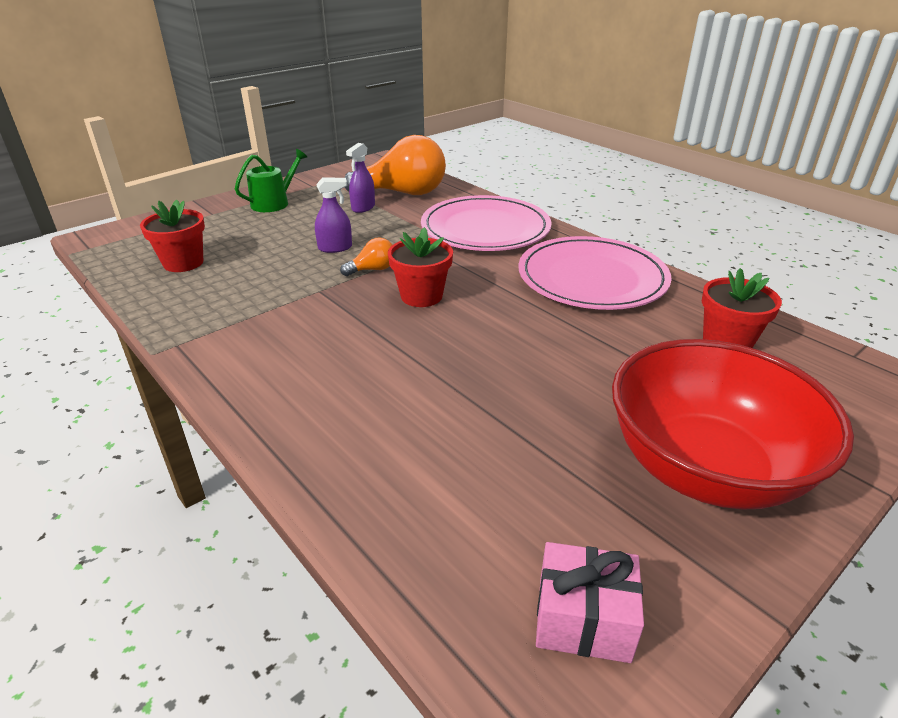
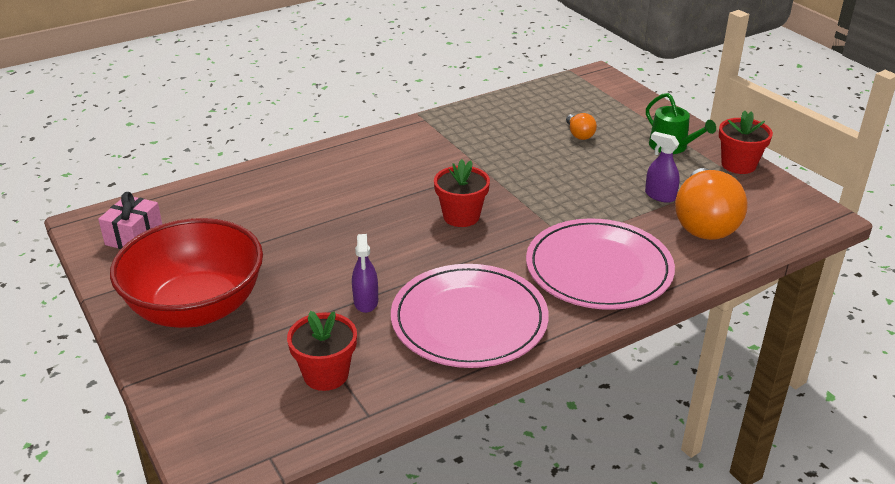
camera: 100 degrees right, 0 degrees up
red flower pot [140,199,205,272] -> red flower pot moved to [719,111,773,174]
purple spray bottle [315,177,352,253] -> purple spray bottle moved to [352,234,378,313]
orange light bulb [340,237,393,276] -> orange light bulb moved to [566,113,597,140]

